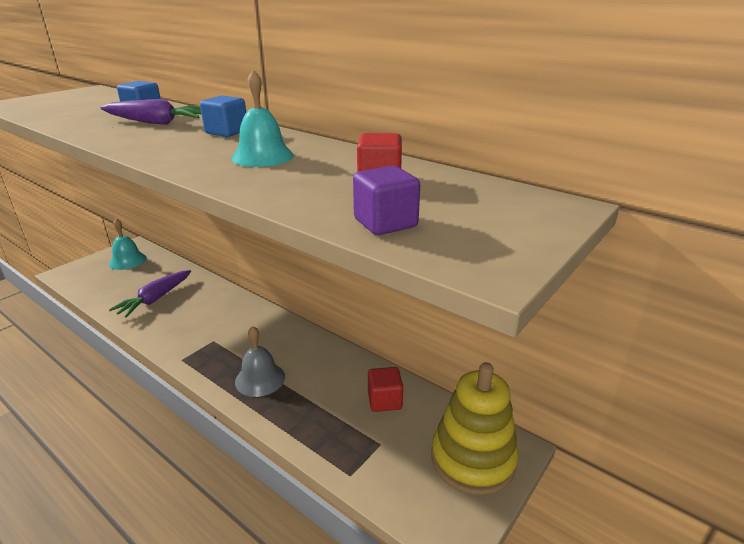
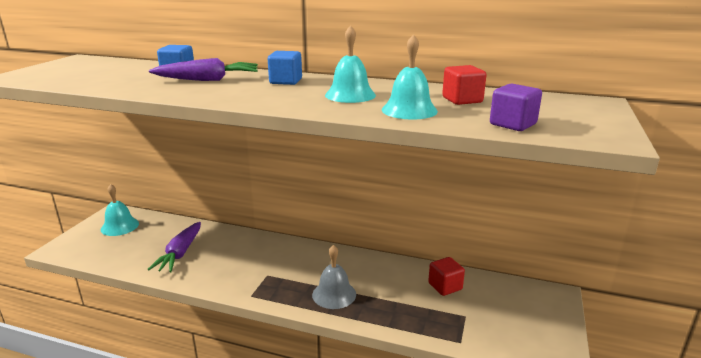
camera: 20 degrees left, 5 degrees down
yellow stacking toy [431,362,519,495] -> none
none -> turquoise bell [382,34,438,120]

